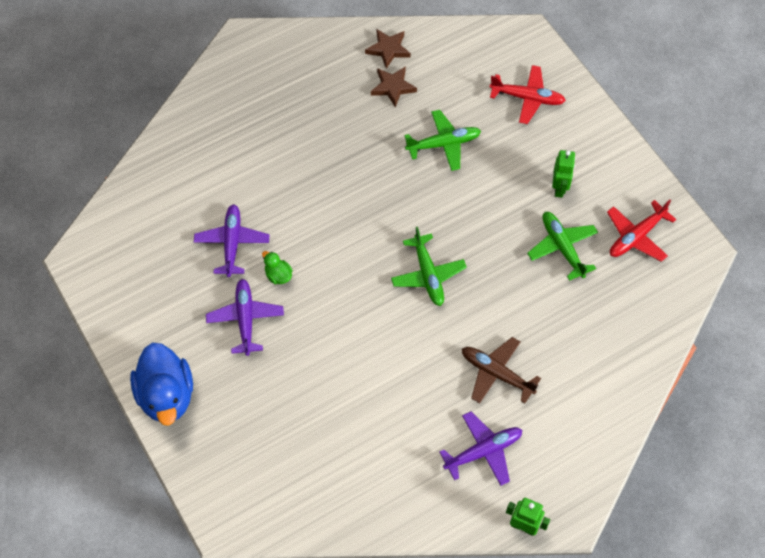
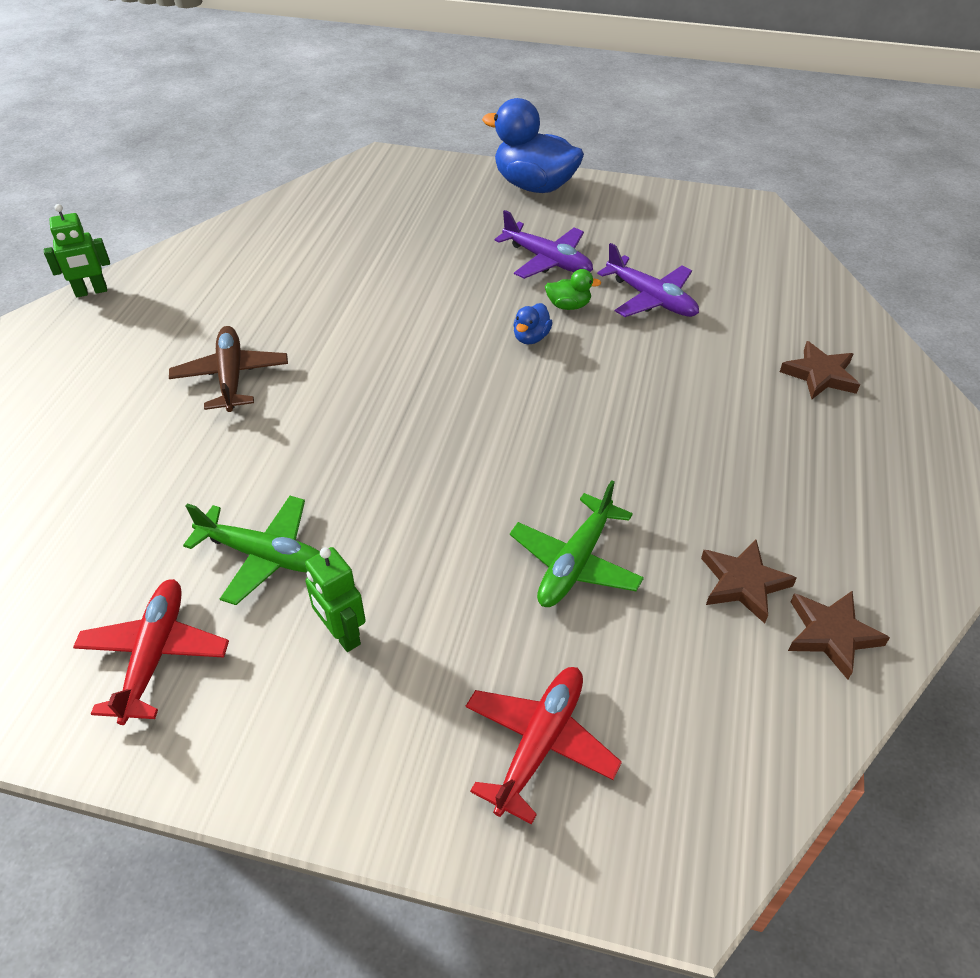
camera: 135 degrees right, 15 degrees down
green plane [391,227,467,306] -> none
purple plane [440,412,522,486] -> none
brown plane [462,337,541,403] -> brown plane turned 90 degrees counterclockwise [169,326,288,412]
red plane [490,65,566,124] -> red plane turned 150 degrees clockwise [466,667,622,825]
none -> blue duck [513,303,553,344]
none -> brown star [780,341,860,399]

